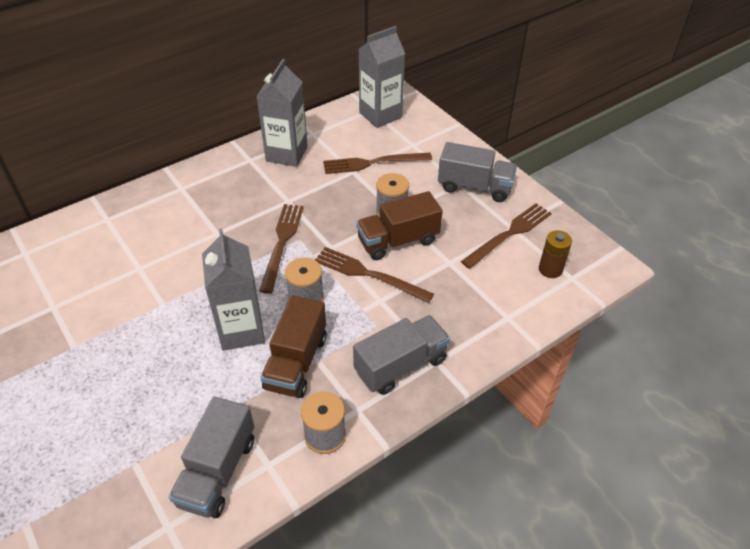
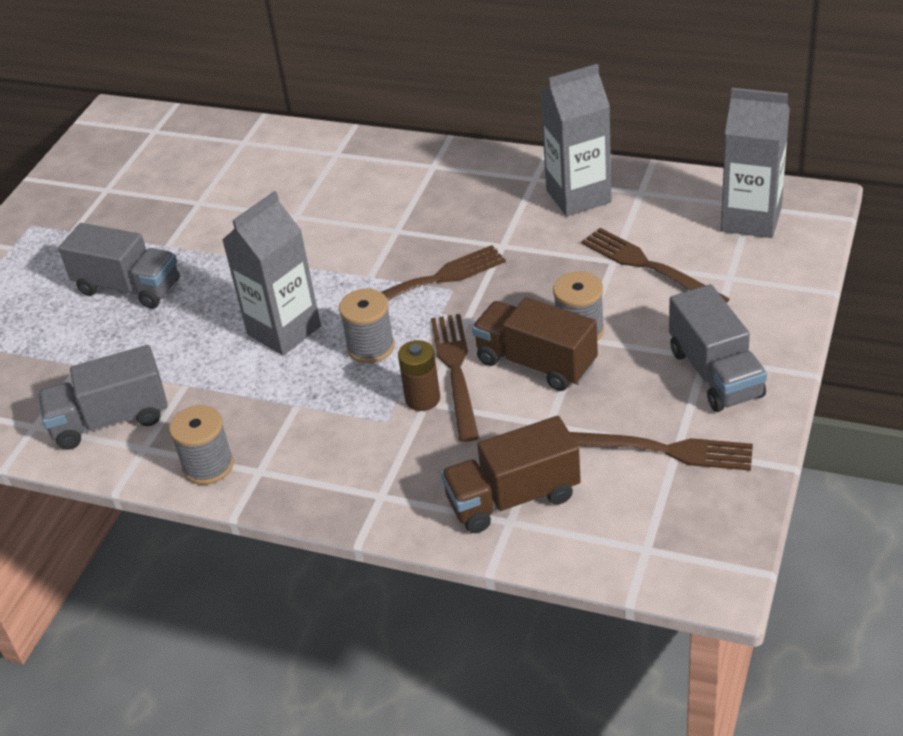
camera: 60 degrees right, 5 degrees down
brown truck [261,295,327,398] -> brown truck moved to [441,416,581,533]
grey truck [353,315,450,395] -> grey truck moved to [59,223,179,309]
brown battery [539,230,572,278] -> brown battery moved to [398,340,440,411]

